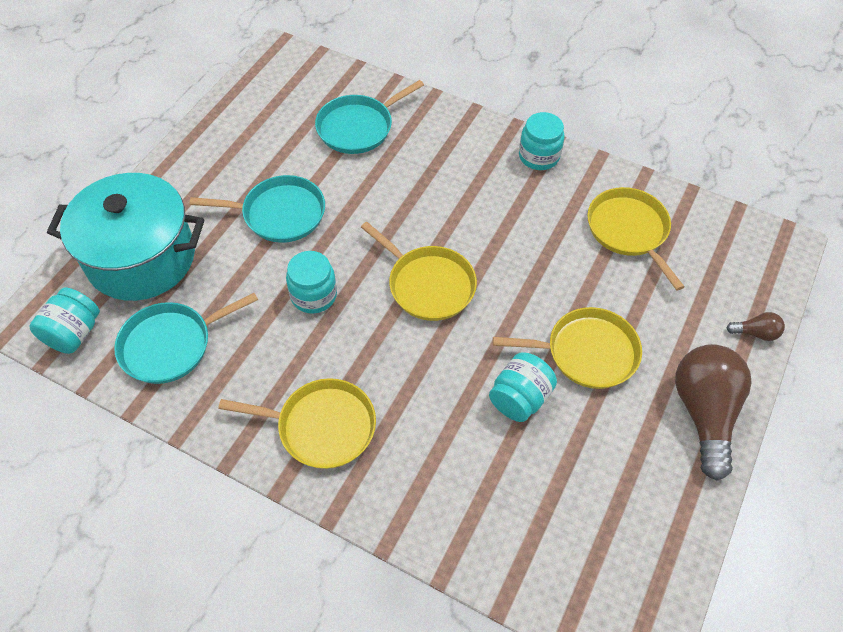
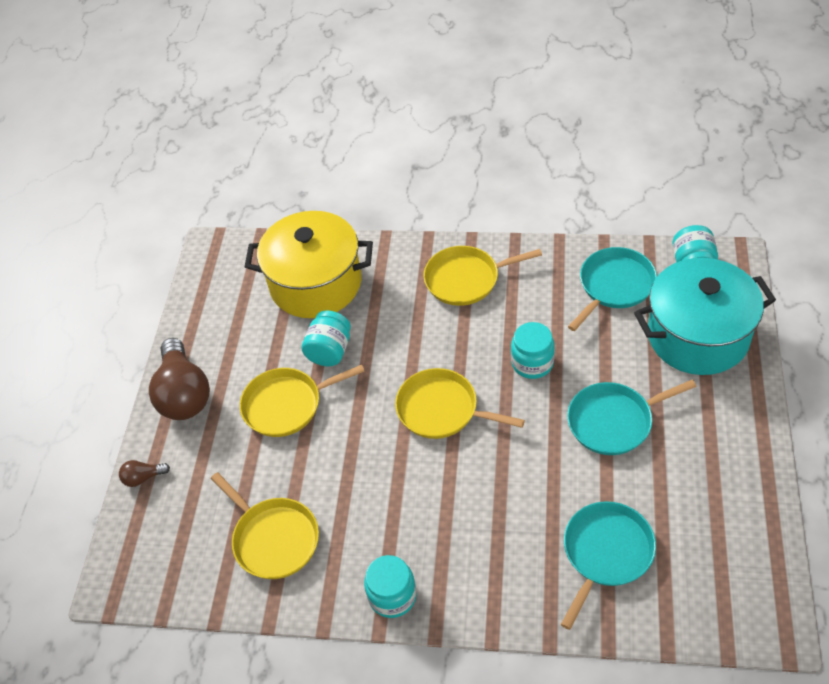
camera: 165 degrees right, 5 degrees down
none -> yellow pot [245,211,373,318]

